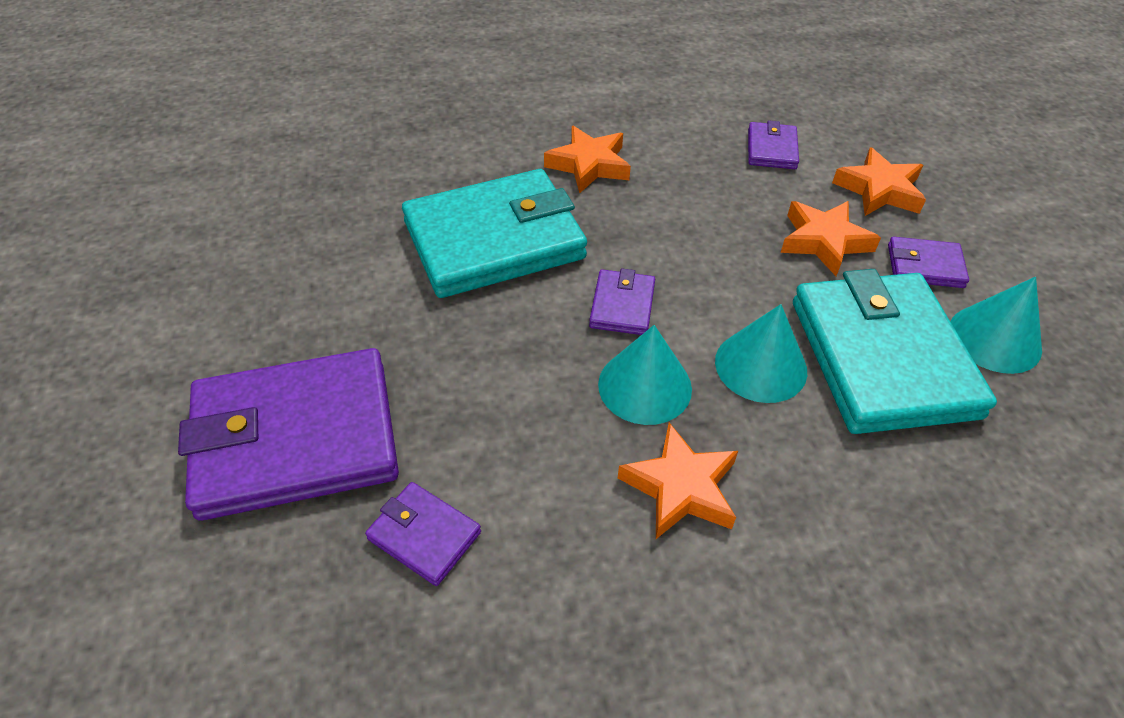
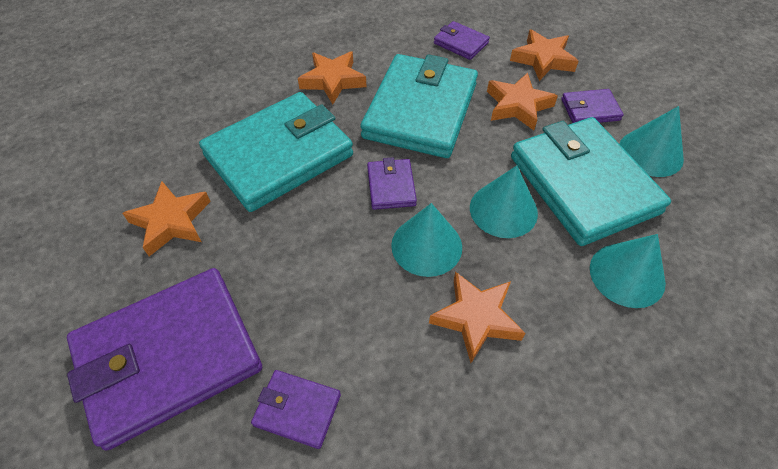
camera: 15 degrees left, 5 degrees up
purple wallet [748,120,799,169] -> purple wallet turned 45 degrees counterclockwise [434,21,490,60]
none -> orange star [122,181,211,256]
none -> turquoise wallet [360,54,478,158]
none -> turquoise cone [590,234,666,308]

